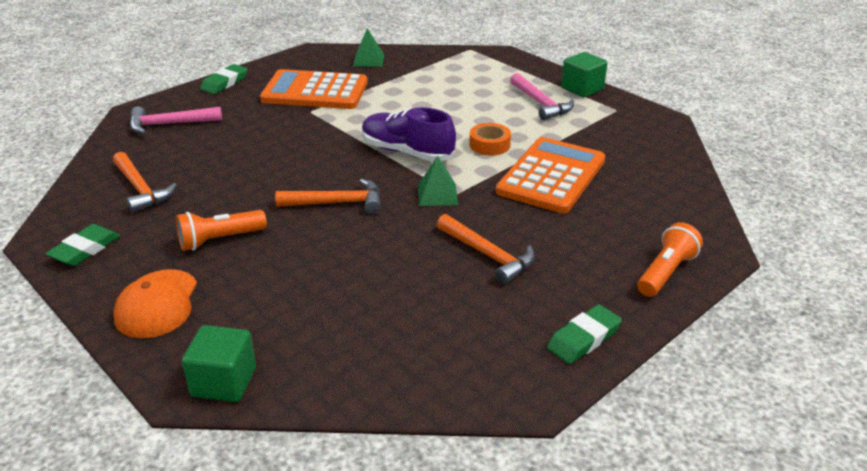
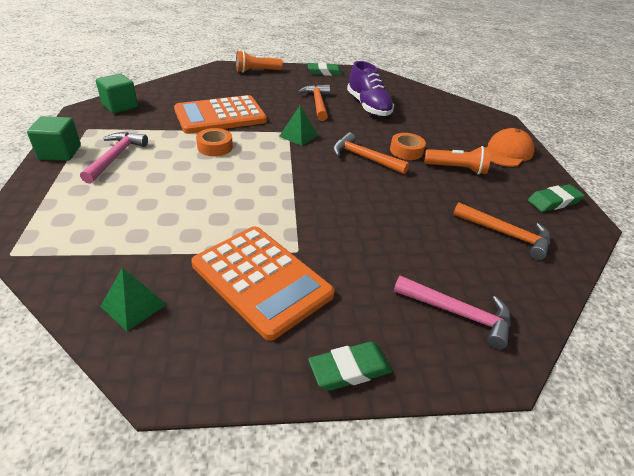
camera: 145 degrees left, 5 degrees up
orange hammer [113,152,176,213] -> orange hammer turned 120 degrees clockwise [453,203,550,260]
green cube [182,325,256,402] -> green cube moved to [96,74,138,113]
purple shoe [362,107,456,162] -> purple shoe moved to [347,61,394,116]
none -> orange tape [390,133,426,160]

